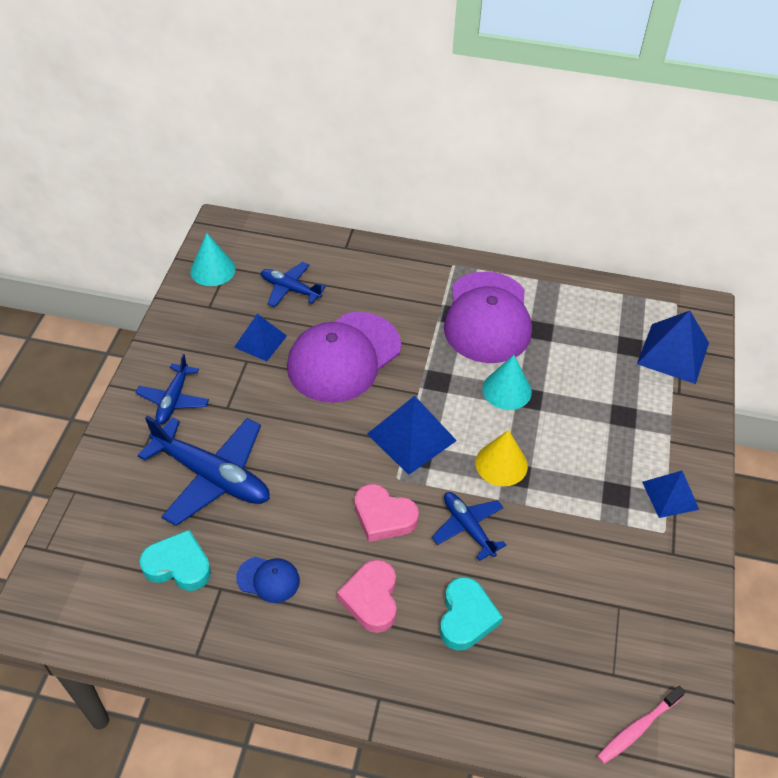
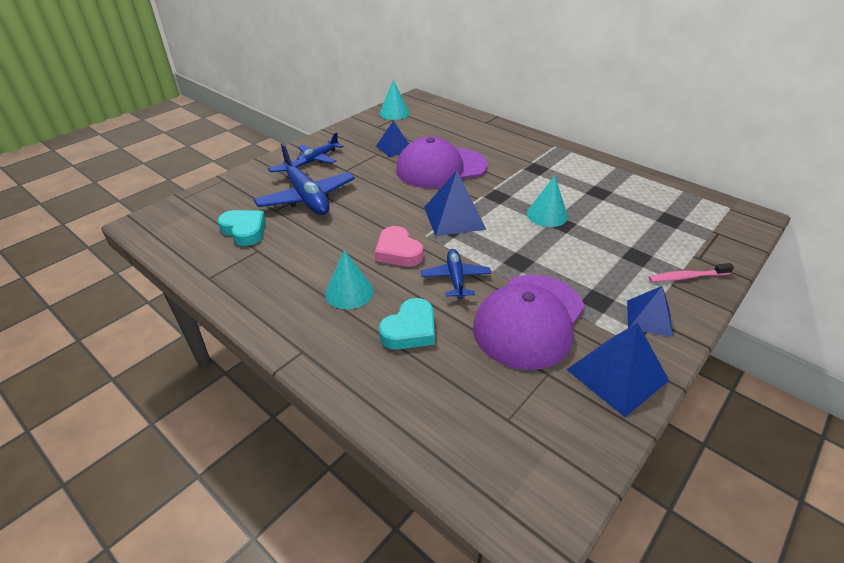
camera: 30 degrees right, 10 degrees down
blue cap [236,557,300,603] -> none
blue plane [261,262,326,307] -> none
pink heart [337,560,397,633] -> turquoise cone [325,250,374,309]
purple cap [444,272,532,363] -> purple cap moved to [473,275,585,370]
yellow cone [475,430,528,486] -> none
pink toothbrush [597,686,685,764] -> pink toothbrush moved to [649,263,734,282]
blue pyramid [637,311,709,384] -> blue pyramid moved to [566,323,669,417]

